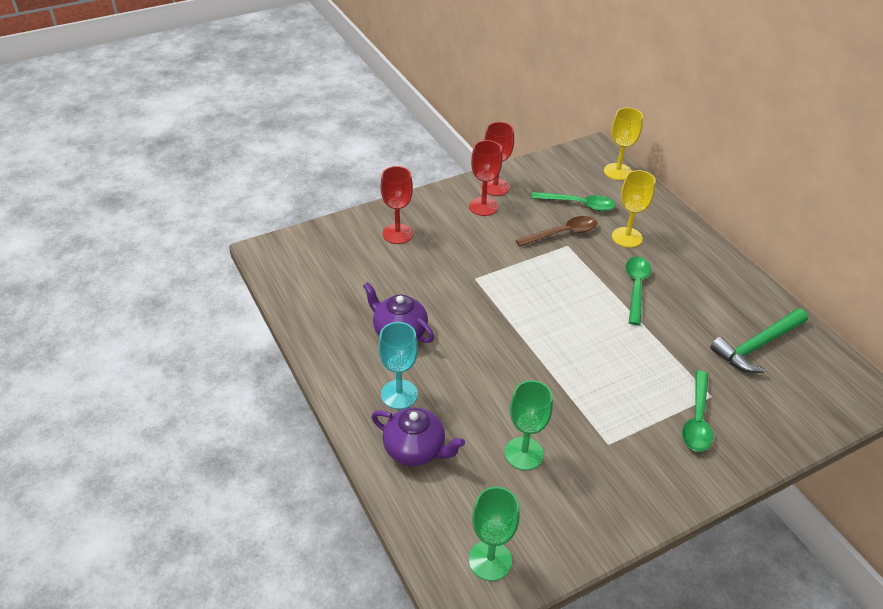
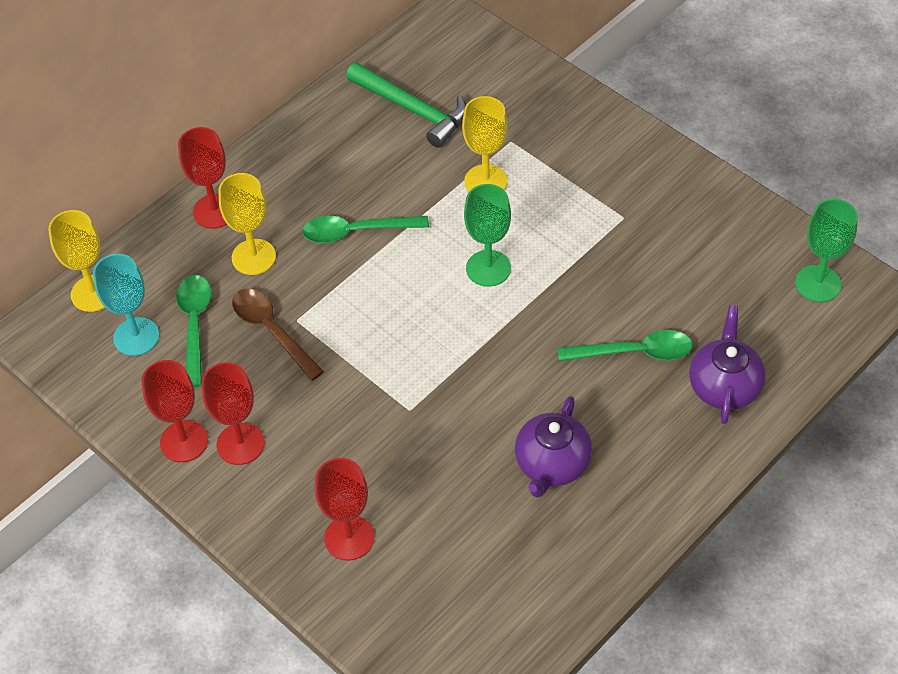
camera: 105 degrees left, 10 degrees up
turquoise goblet [378,322,418,409] -> turquoise goblet moved to [93,254,159,356]
green goblet [505,380,553,470] -> green goblet moved to [464,184,511,287]
green spoon [682,371,713,452] -> green spoon moved to [558,330,693,361]
none -> red goblet [178,127,227,229]
none -> yellow goblet [462,96,508,191]

